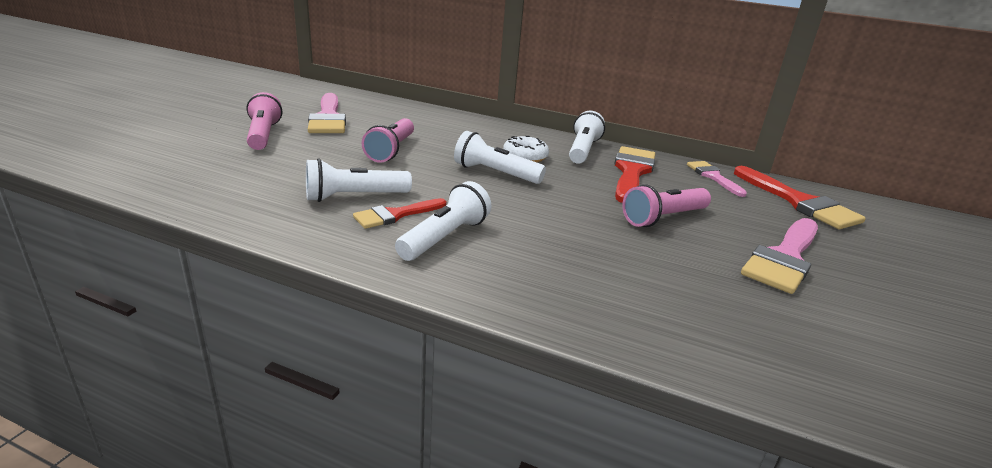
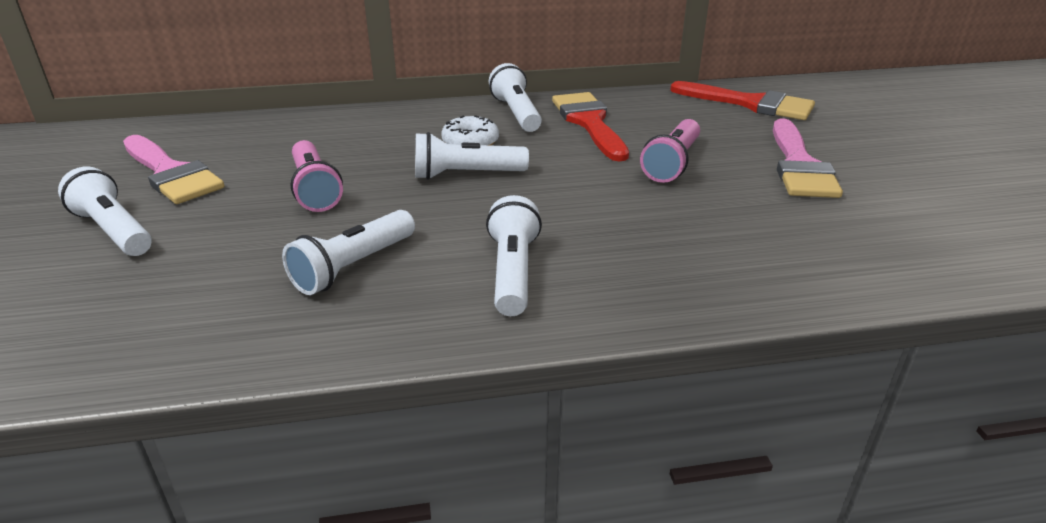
camera: 30 degrees left, 5 degrees up
pink flashlight [247,92,282,150] -> white flashlight [58,167,152,256]
red brush [353,198,447,229] -> none
pink brush [687,161,747,197] -> none

